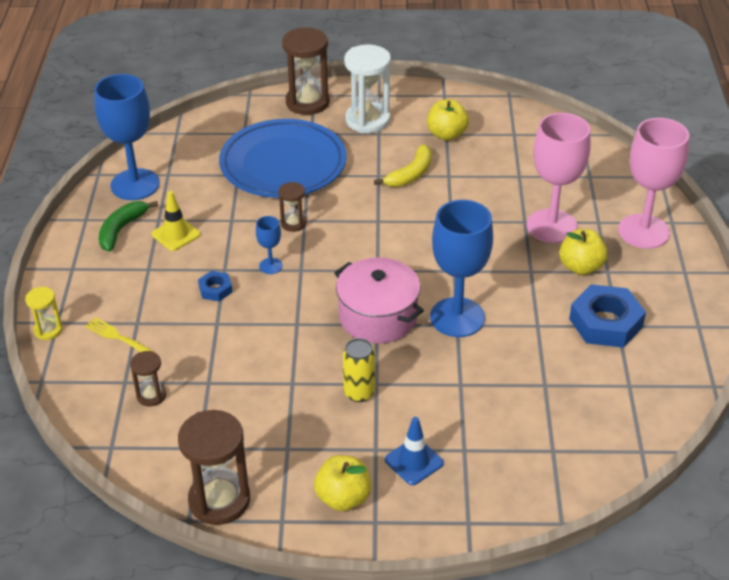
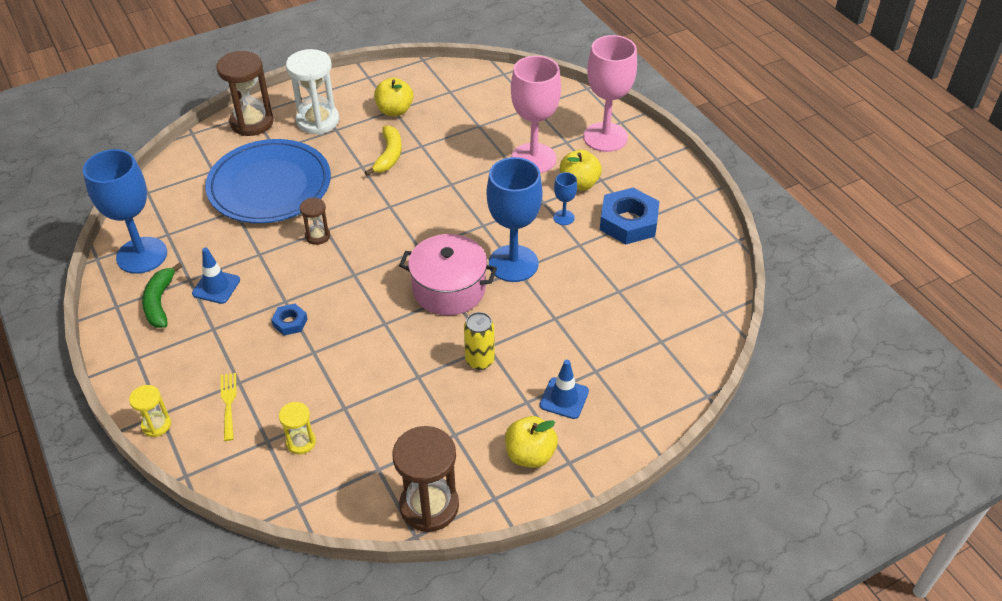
camera: 30 degrees left, 5 degrees up
yellow fork [85,317,154,352] -> yellow fork turned 75 degrees clockwise [221,373,237,441]
brown hourglass [130,351,166,406] -> yellow hourglass [279,402,316,454]
yellow traffic cone [152,191,201,251] -> blue traffic cone [192,247,240,304]
blue goblet [256,216,283,274] -> blue goblet moved to [553,172,577,225]

